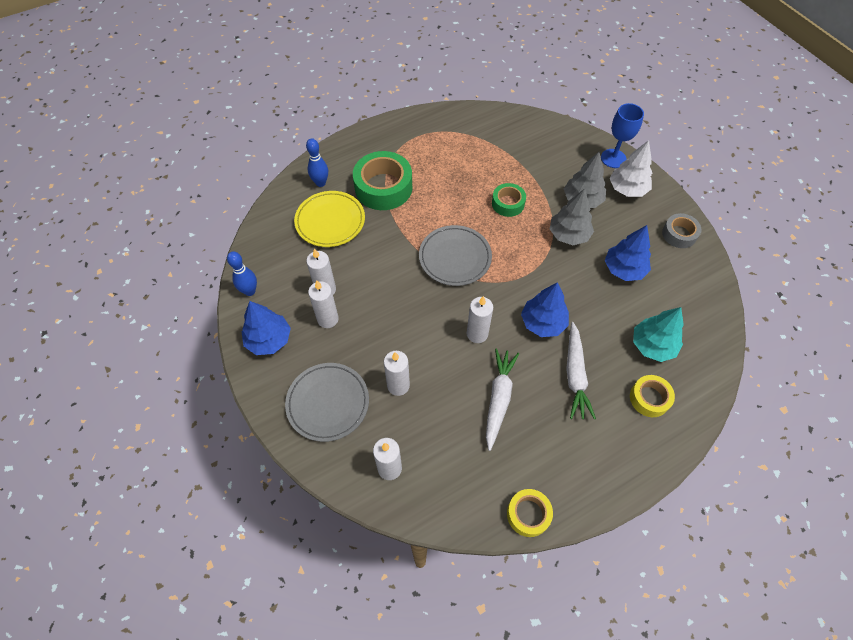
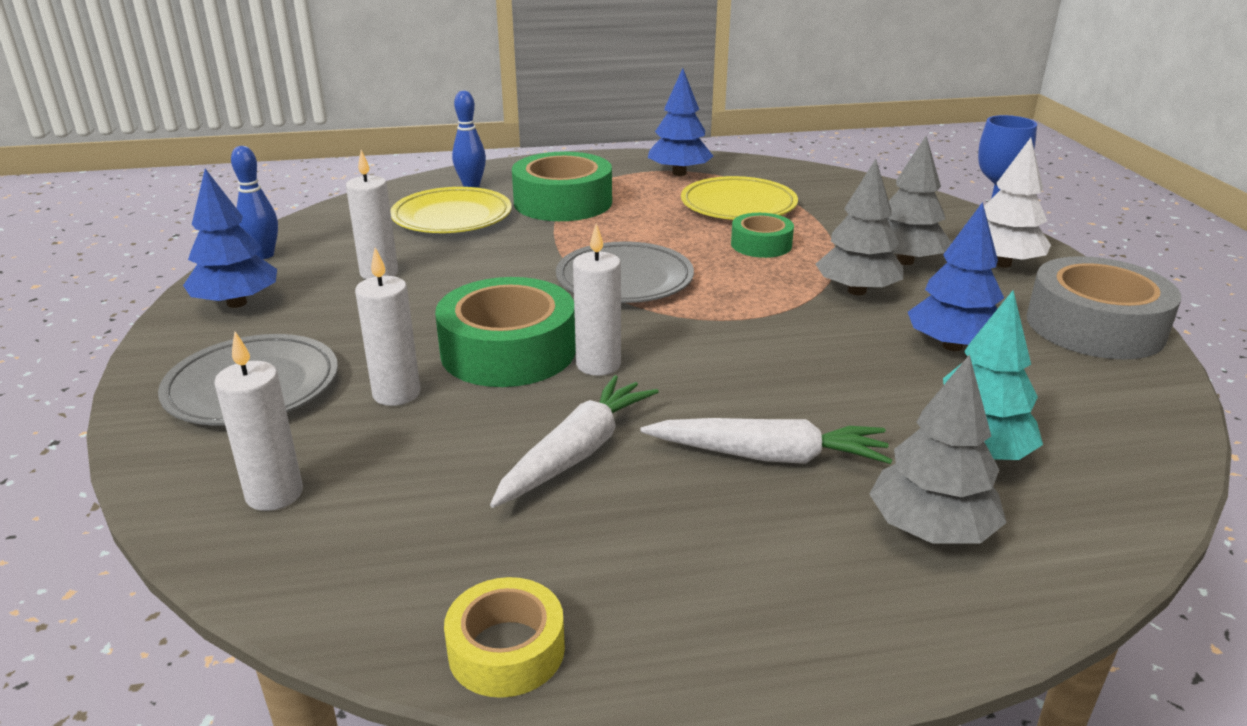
camera: 20 degrees right, 30 degrees down
white candle [308,280,339,328] -> none
blue tree [521,282,569,337] -> blue tree moved to [648,68,713,176]
white carrot [566,322,596,419] -> white carrot turned 105 degrees counterclockwise [640,418,893,464]
yellow tape [630,375,675,417] -> grey tree [869,354,1007,544]
grey tape [662,213,701,248] -> grey tape [1027,256,1181,360], size x1.79
none -> green tape [435,277,576,387]
none -> yellow plate [681,176,798,220]

